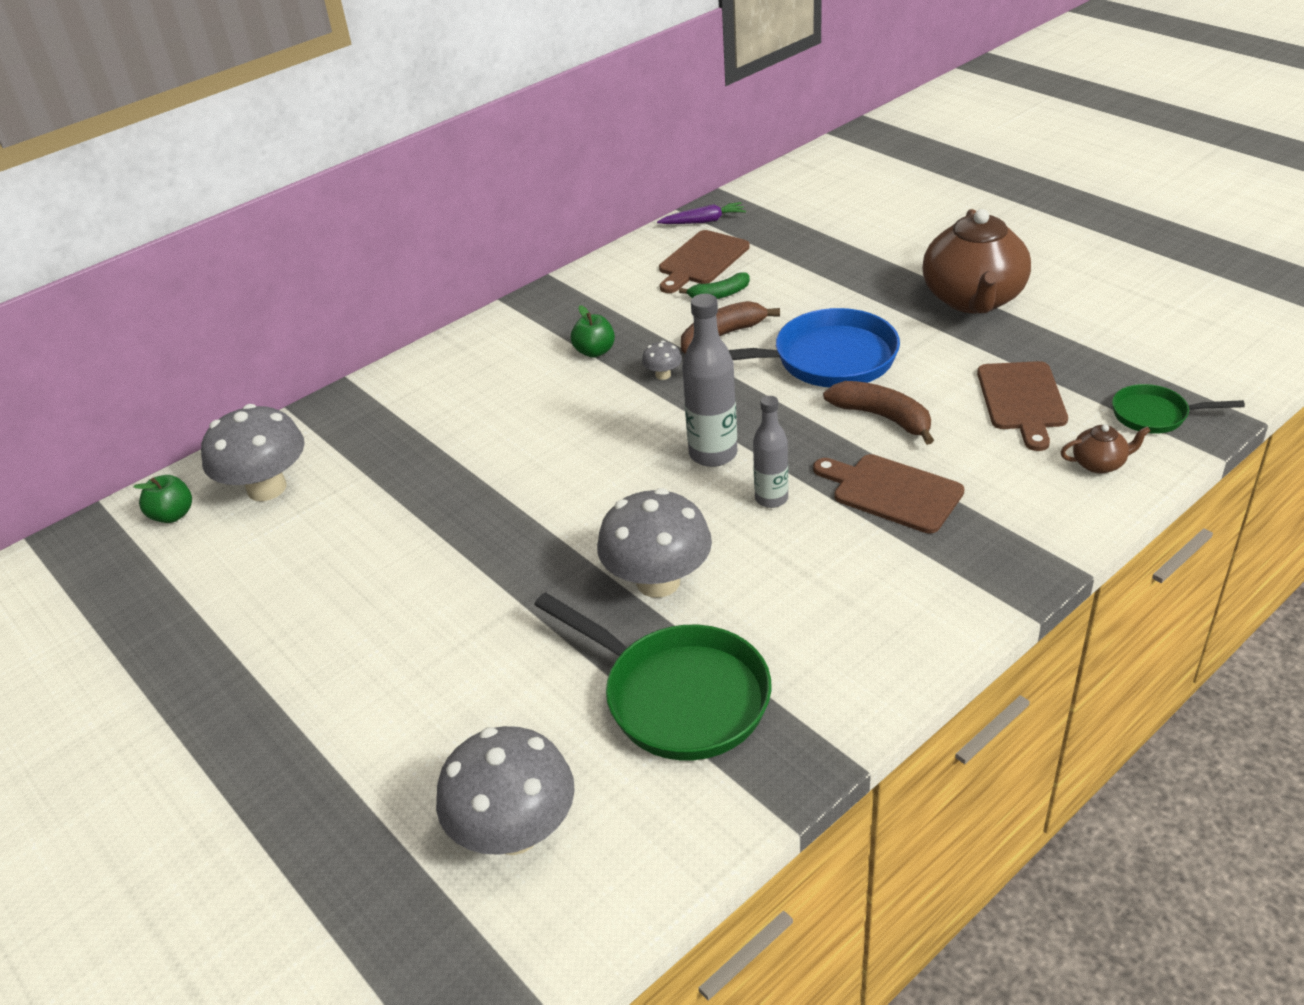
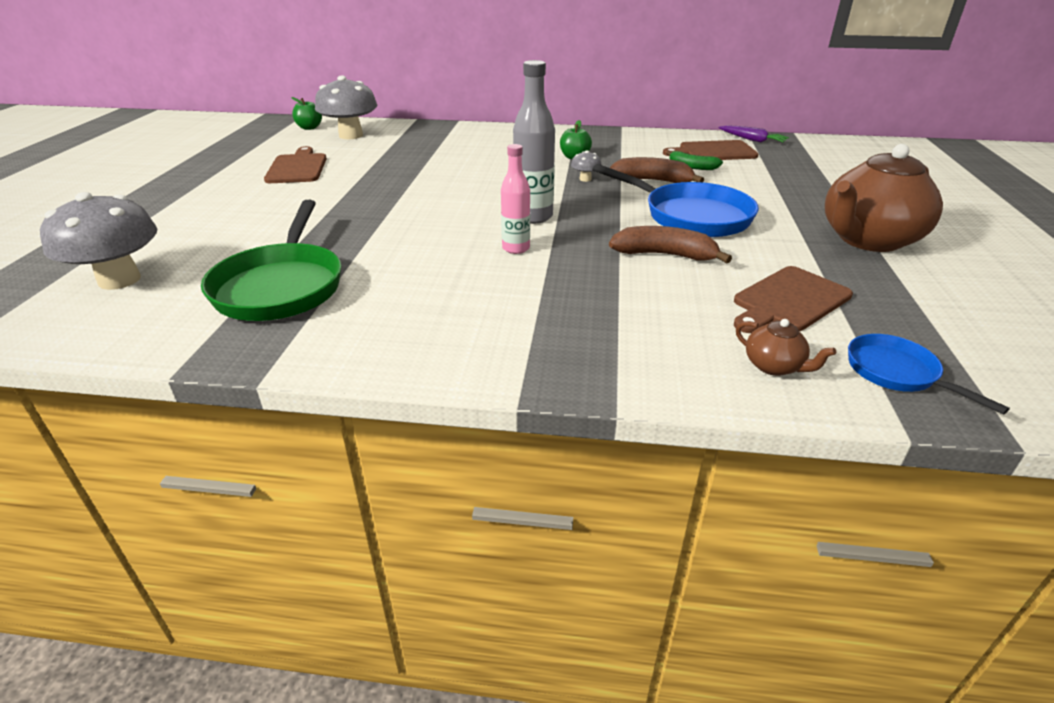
camera: 45 degrees right, 5 degrees down
grey mushroom [597,488,712,598] -> none
grey bottle [753,396,788,508] -> pink bottle [501,144,530,254]
brown cutting board [813,454,964,533] -> brown cutting board moved to [264,146,327,183]
brown banana [823,381,934,445] -> brown banana turned 75 degrees counterclockwise [609,226,732,263]
green pan [1112,384,1245,434] -> blue pan [848,334,1010,415]

